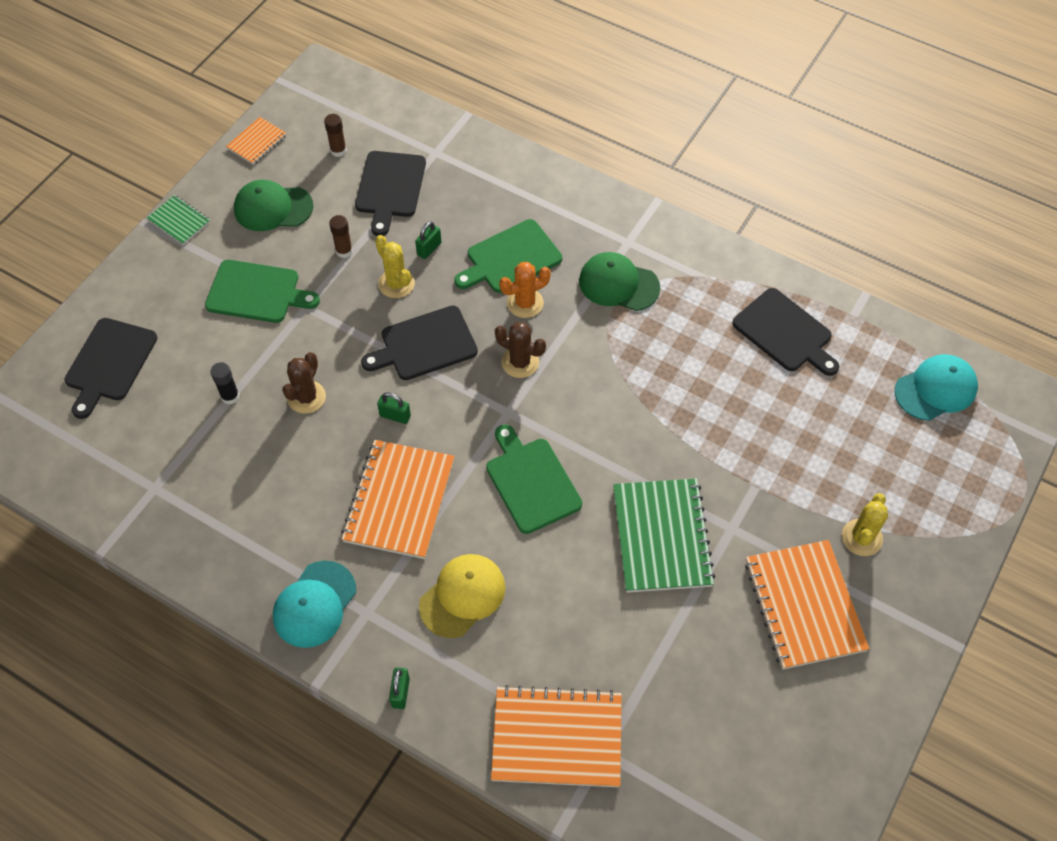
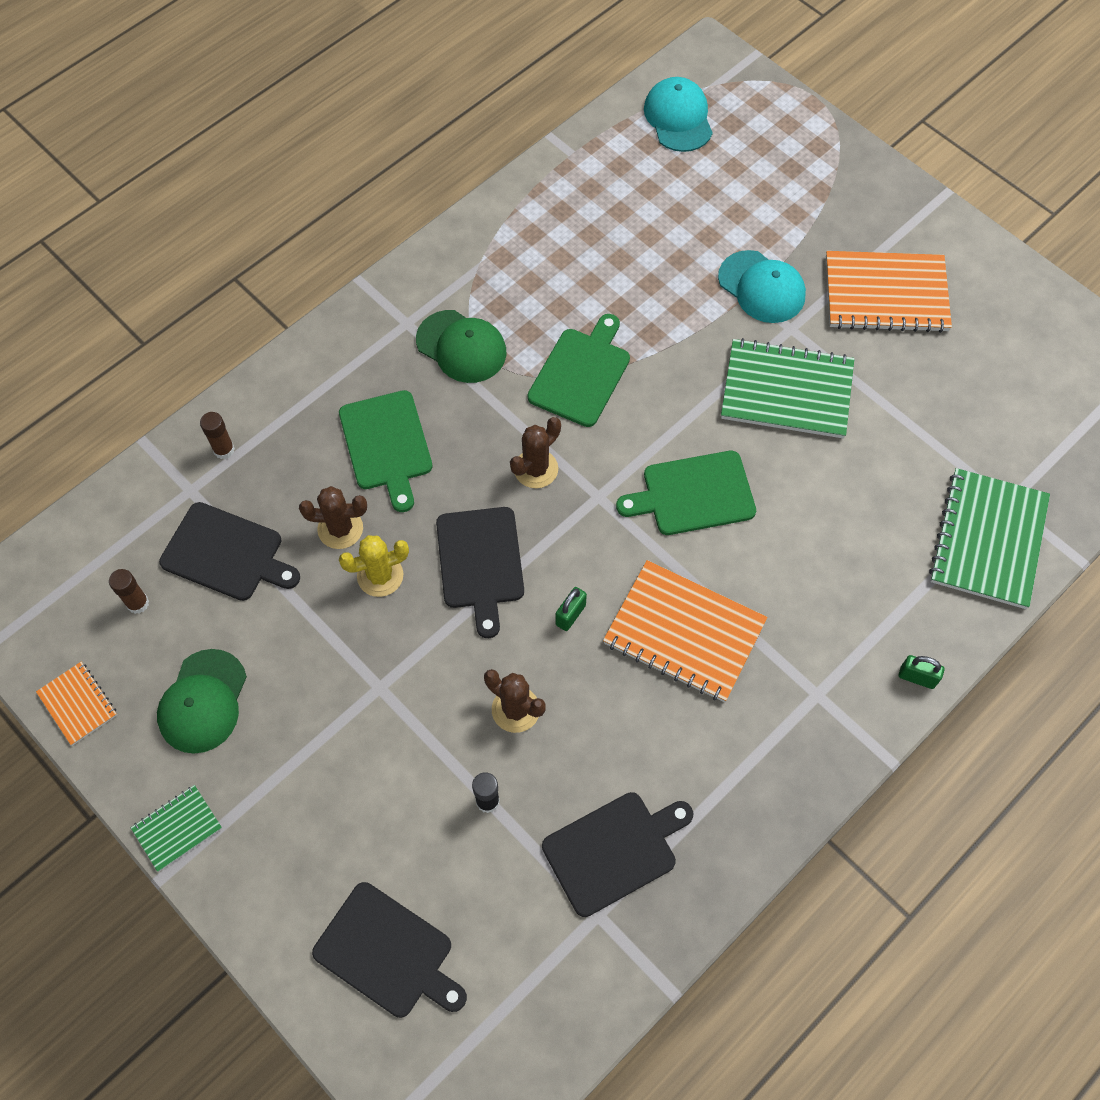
camera: 75 degrees left, 5 degrees up
green cutting board [205,260,320,323] -> green cutting board moved to [528,314,630,427]
turquoise cap [273,561,356,648] -> turquoise cap moved to [718,250,806,323]
brown glue stick [329,215,353,258] -> brown glue stick moved to [200,412,235,459]
green padlock [415,221,441,259] -> brown cactus [299,486,367,549]
yellow cap [419,554,506,638] -> none
orange notebook [491,685,622,787] -> green notebook [929,468,1050,609]
orange cactus [499,262,551,318] -> none
green cap [579,252,660,311] -> green cap turned 90 degrees counterclockwise [416,310,506,383]
black cutting board [732,288,839,376] -> black cutting board moved to [542,792,693,917]
yellow cactus [842,493,888,556] -> none

